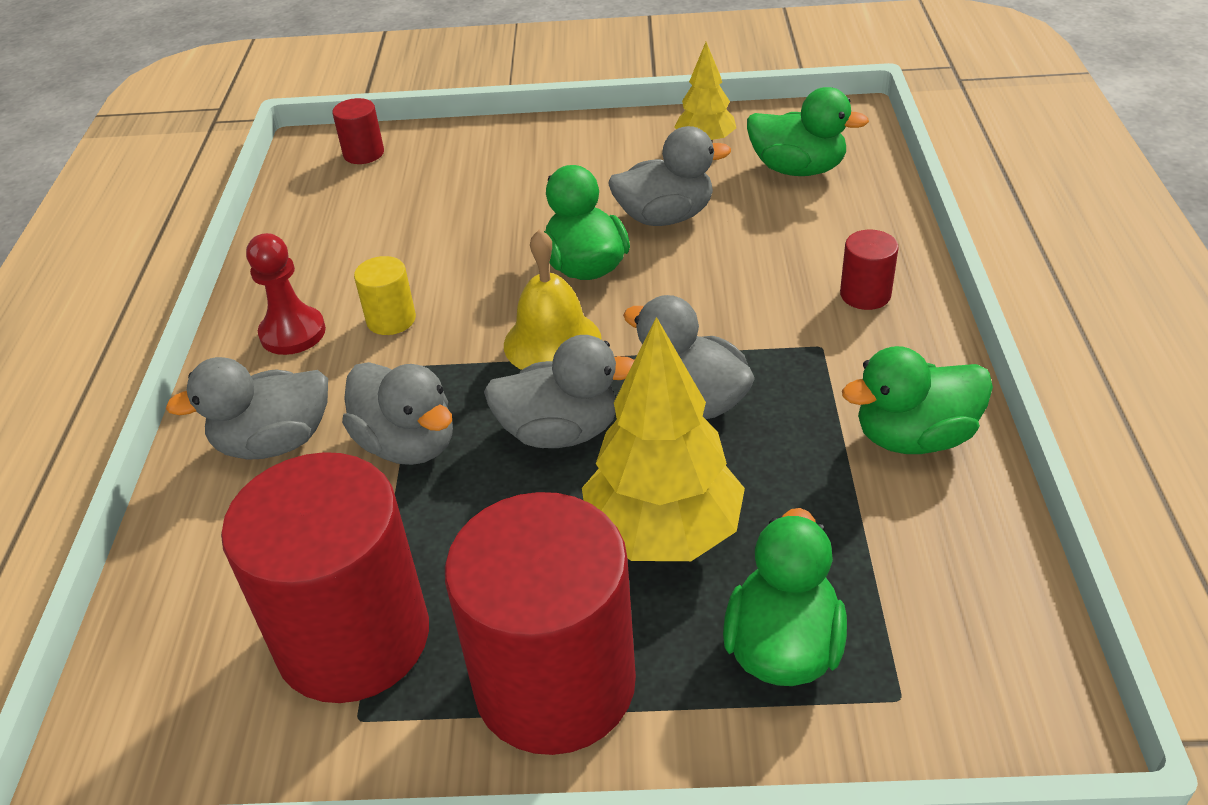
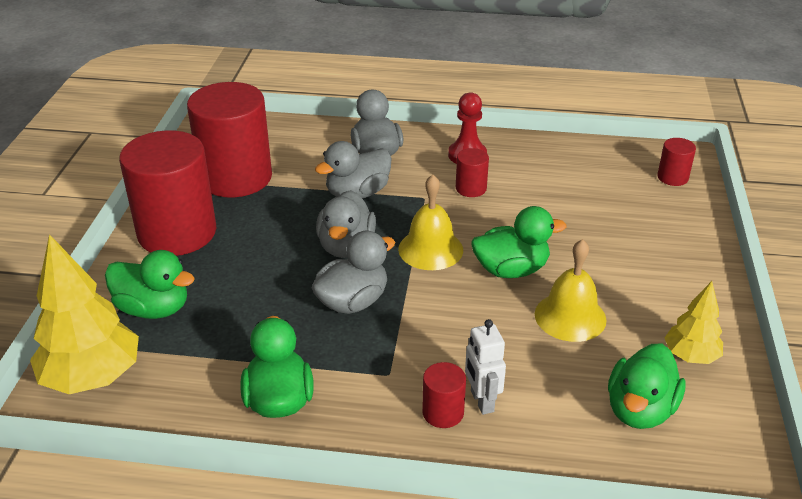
camera: 95 degrees right, 5 degrees down
yellow cylinder [354,256,416,335] -> red cylinder [456,148,489,197]
yellow tree [582,317,745,561] -> yellow tree moved to [30,234,139,394]
grey duck [609,126,731,226] -> yellow bell [535,239,606,342]
none -> white robot [465,319,506,415]

